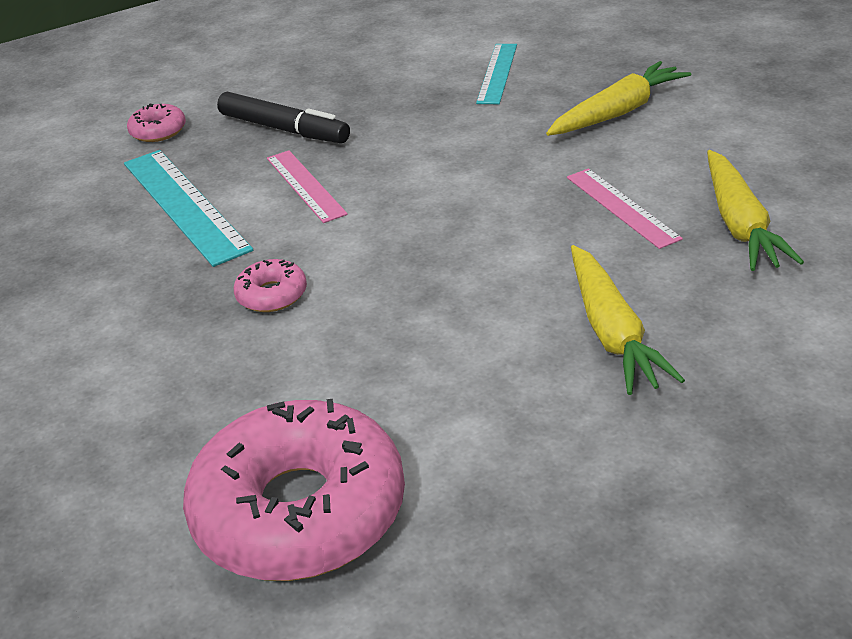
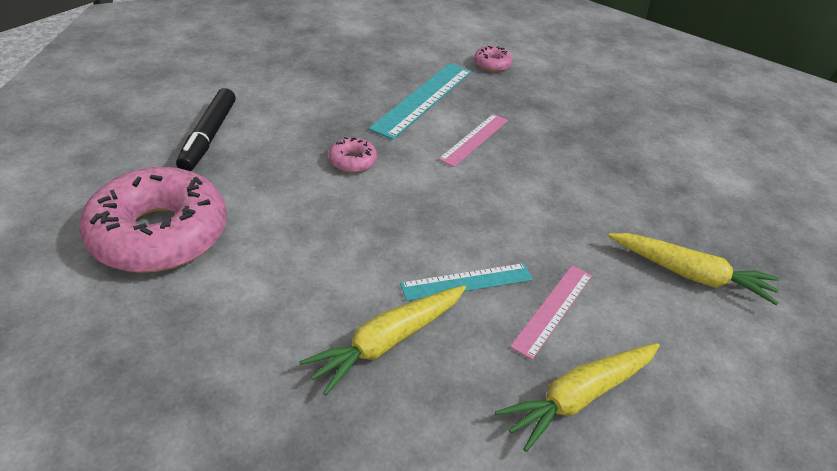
camera: 55 degrees right, 5 degrees up
black marker [217,92,350,143] -> black marker moved to [176,88,236,171]
turquoise ruler [476,44,517,104] -> turquoise ruler moved to [400,263,533,301]

